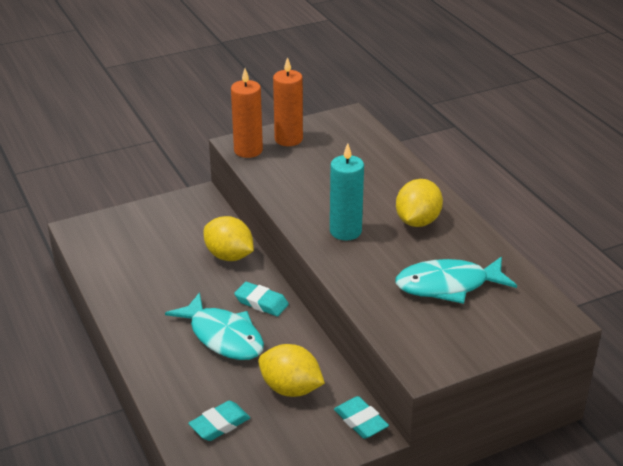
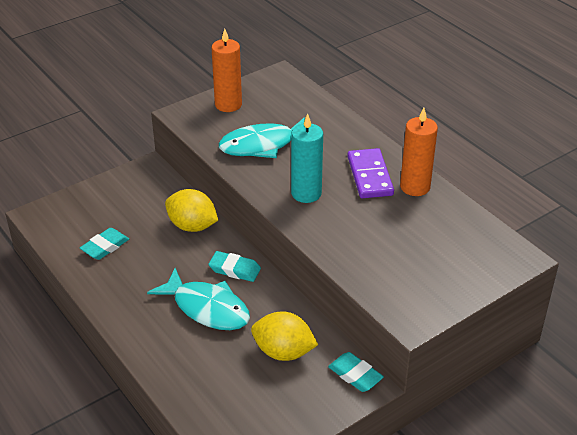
camera: 10 degrees left, 5 degrees up
turquoise eraser [188,401,250,441] -> turquoise eraser moved to [80,228,129,260]
orange candle [231,68,263,158] -> orange candle moved to [400,108,438,196]
turquoise fish [395,256,517,304] -> turquoise fish moved to [219,117,305,158]
yellow lemon [396,179,443,227] -> purple domino [347,148,394,198]

